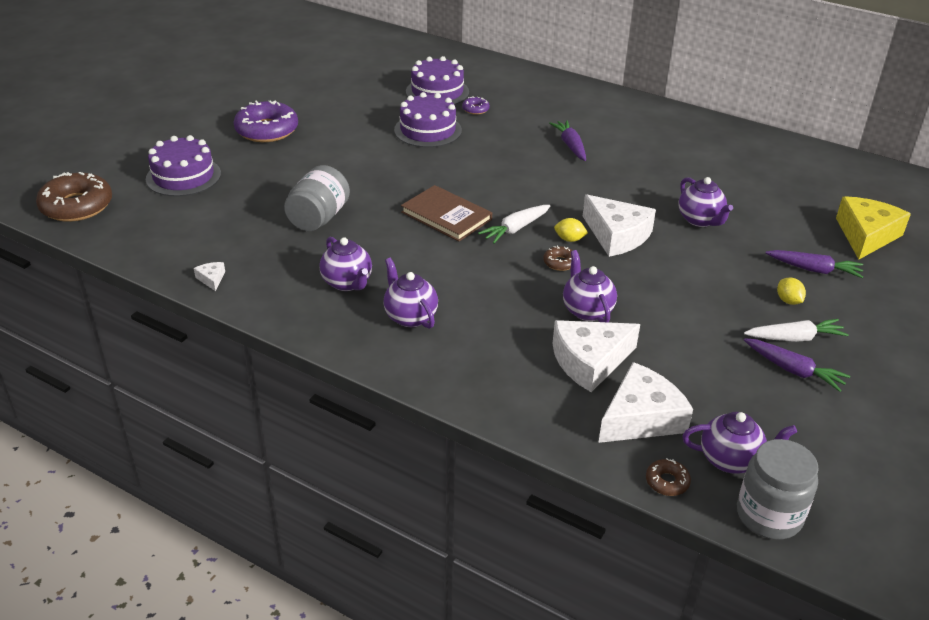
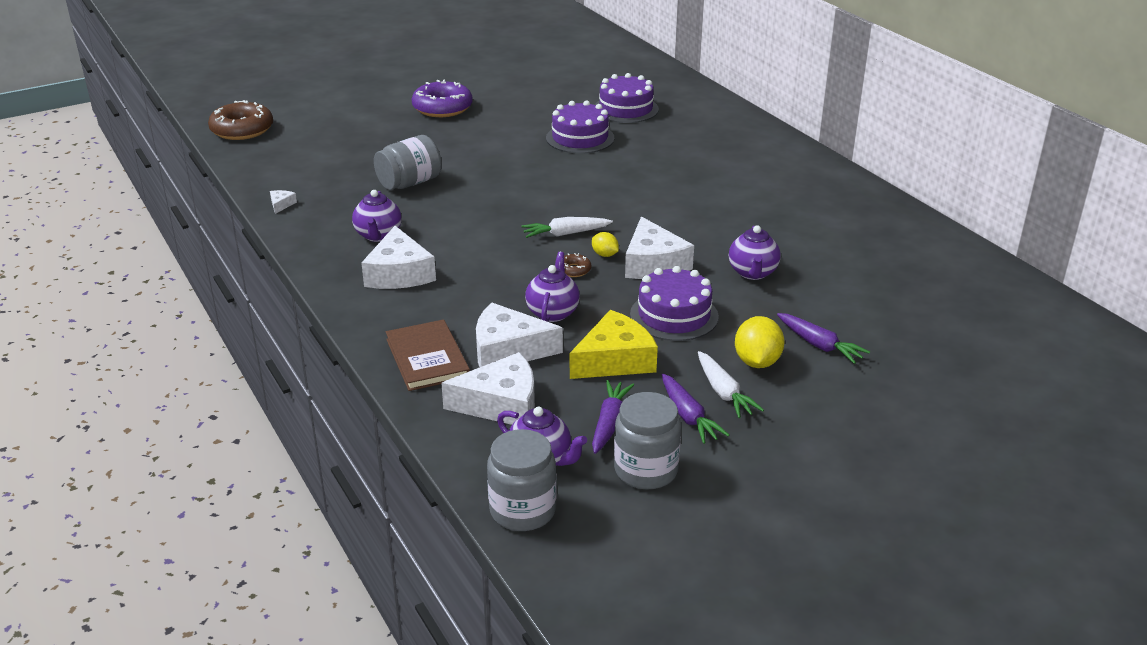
camera: 30 degrees right, 5 degrees down
purple cake [146,135,221,197] -> purple cake moved to [630,266,719,341]
purple teapot [383,258,438,329] -> white cheese [361,226,436,289]
brown book [401,185,492,241] -> brown book moved to [386,319,470,391]
purple donut [462,96,490,115] -> none
purple carrot [549,120,586,161] -> purple carrot moved to [592,380,634,454]
brown donut [646,458,691,496] -> none
white carrot [744,319,849,342] -> white carrot turned 45 degrees clockwise [698,351,764,418]
yellow lemon [777,278,806,305] -> yellow lemon [735,316,785,368], size x1.75
yellow cheese [836,196,911,259] -> yellow cheese moved to [570,310,658,379]
none -> grey jar [614,392,681,490]

